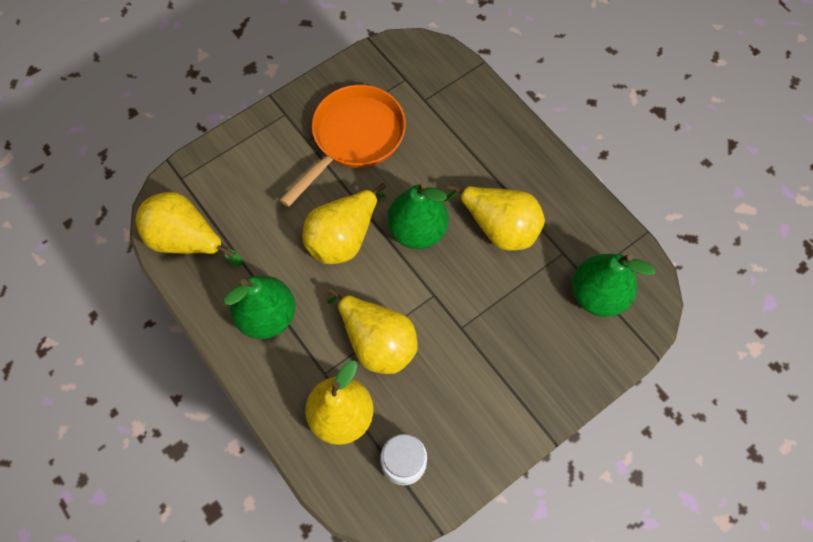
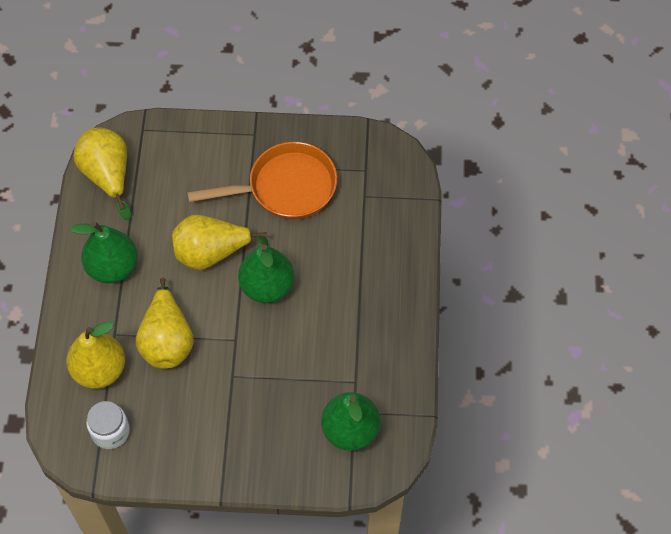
camera: 40 degrees right, 5 degrees down
yellow pear [444,184,545,251] -> none

